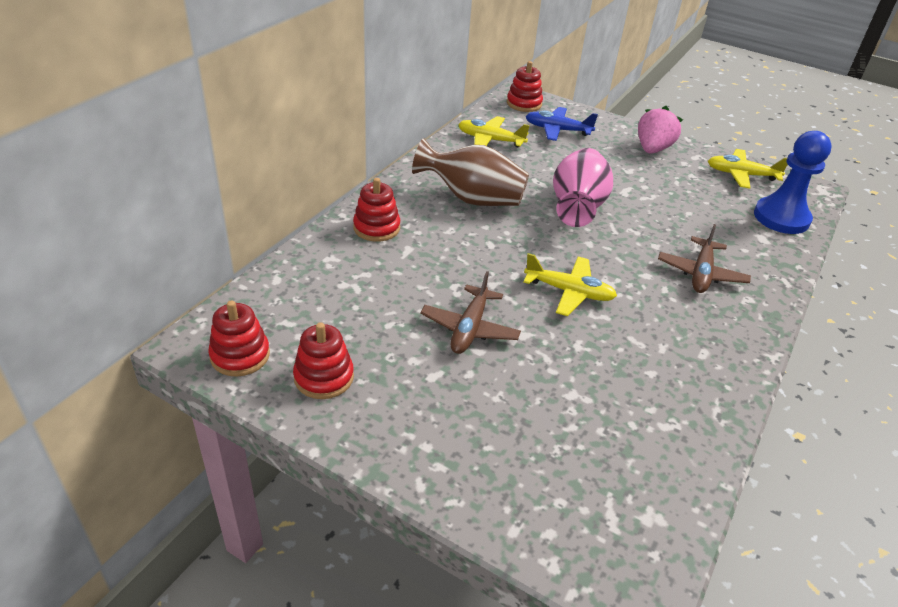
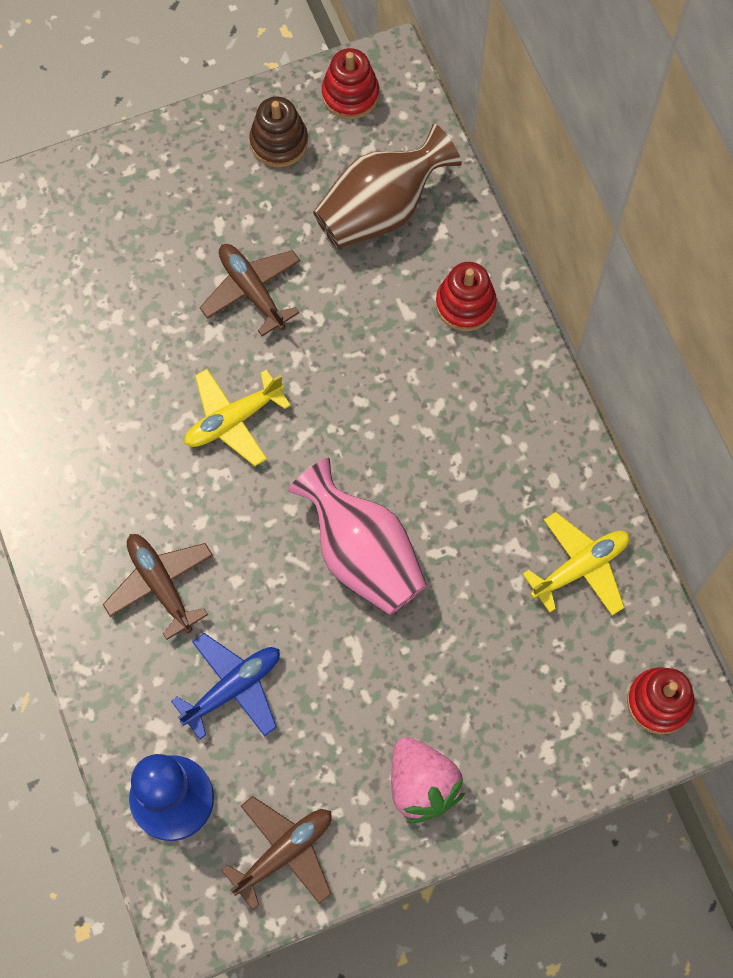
camera: 130 degrees right, 30 degrees up
red stacking toy [293,322,354,399] -> brown stacking toy [249,97,308,167]
brown vase [412,138,529,206] -> brown vase moved to [313,124,462,248]
blue plane [525,107,598,141] -> blue plane moved to [171,633,280,739]
yellow plane [708,149,788,189] -> brown plane [222,796,332,910]

